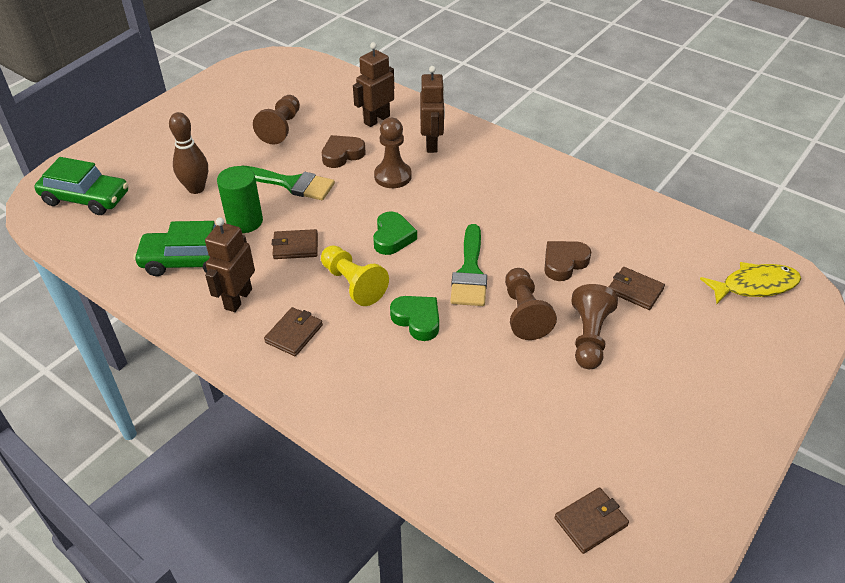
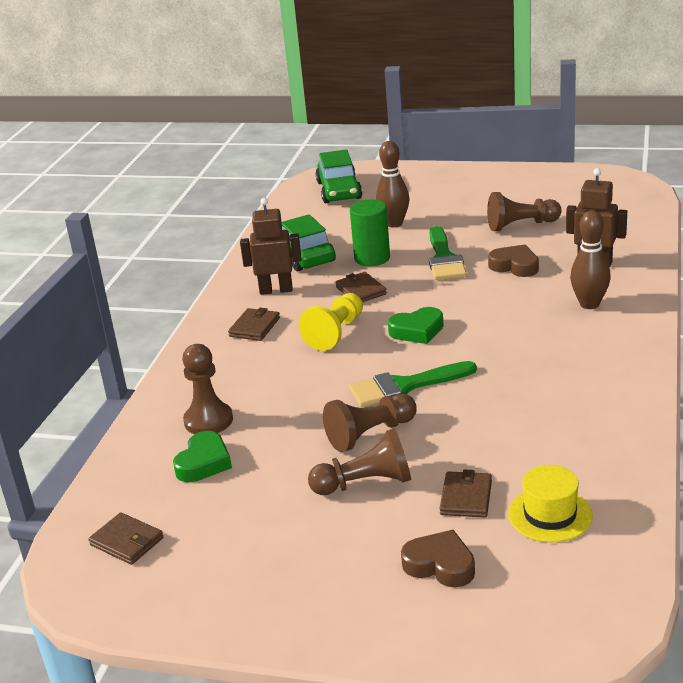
camera: 70 degrees right, 15 degrees down
brown wallet [264,307,323,356] -> brown wallet turned 75 degrees counterclockwise [228,308,280,341]
brown pawn [374,118,412,188] -> brown pawn moved to [182,344,233,434]
green heart [390,296,439,341] -> green heart moved to [173,431,232,482]
brown robot [420,66,445,153] -> brown bowling pin [570,211,611,309]
brown heart [544,241,591,281] -> brown heart moved to [401,530,475,588]
yellow fish [700,262,801,304] -> none
none -> yellow hat [508,465,593,542]

